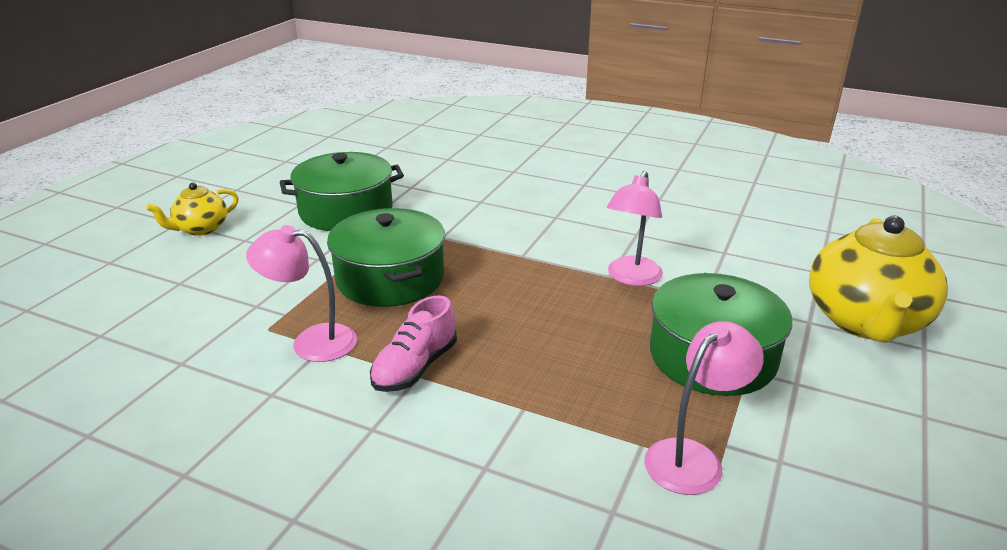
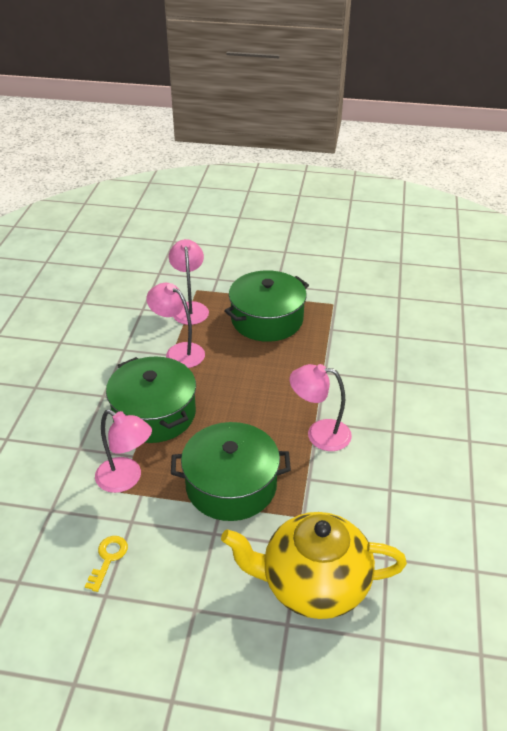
camera: 75 degrees right, 10 degrees up
yellow teapot [146,182,238,236] -> none
green pot [280,152,404,231] -> green pot moved to [106,357,196,443]
pink shoe [370,295,457,392] -> pink lamp [146,283,205,368]
none -> yellow key [85,536,128,592]

